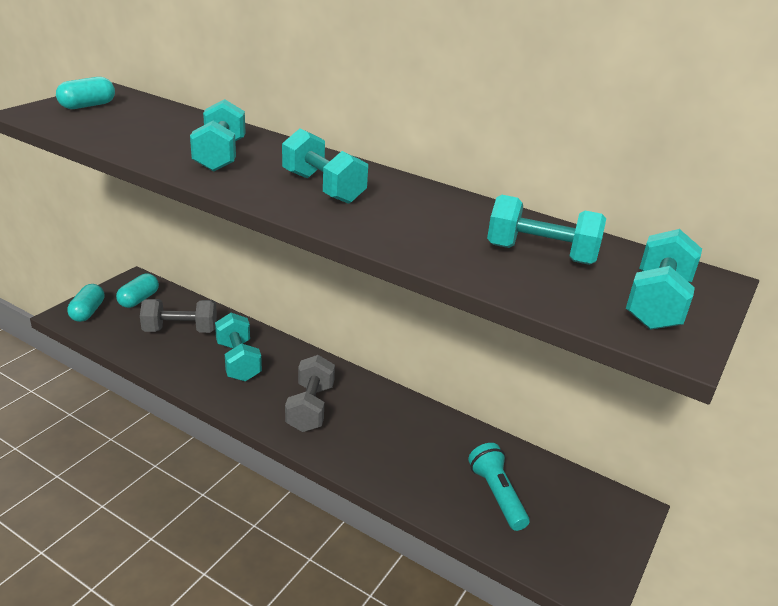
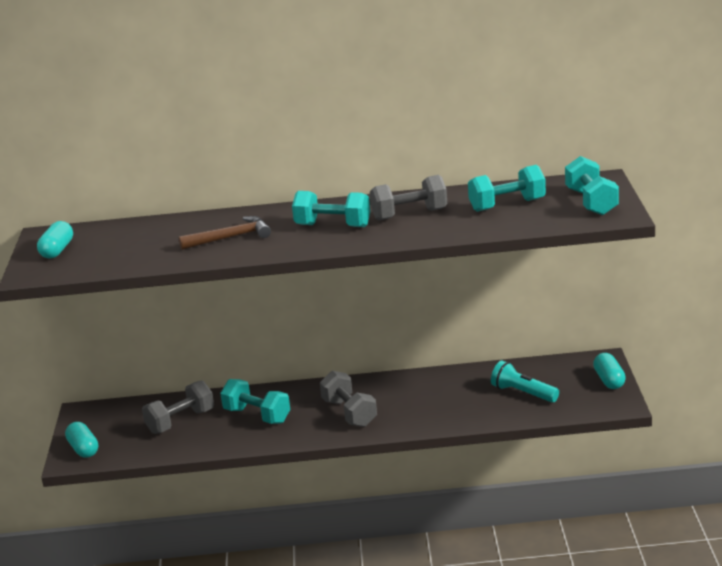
camera: 30 degrees left, 5 degrees down
turquoise capsule [116,273,159,308] -> turquoise capsule moved to [593,353,626,389]
turquoise dumbbell [190,99,246,171] -> brown hammer [178,216,271,250]
none -> grey dumbbell [370,175,447,221]

